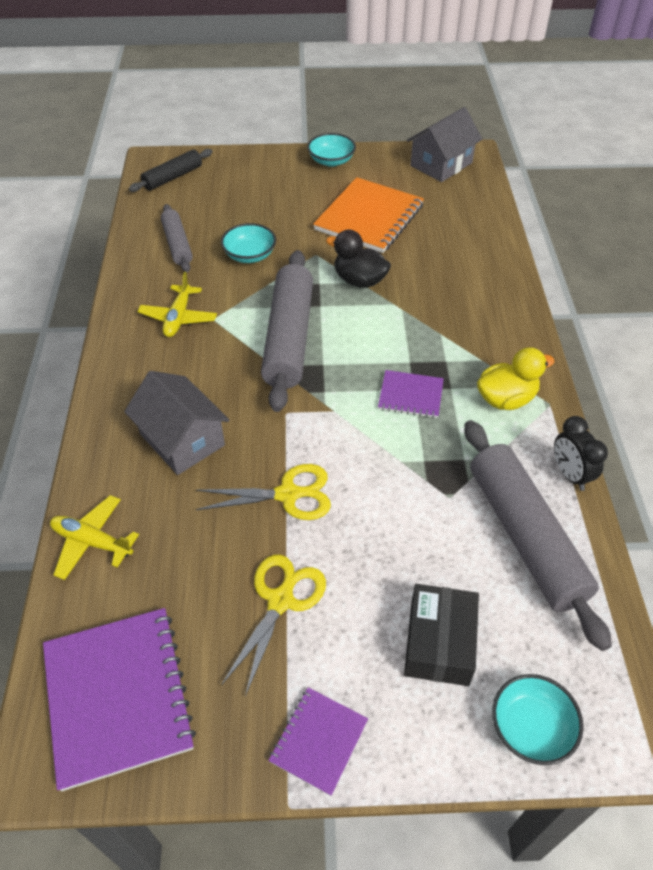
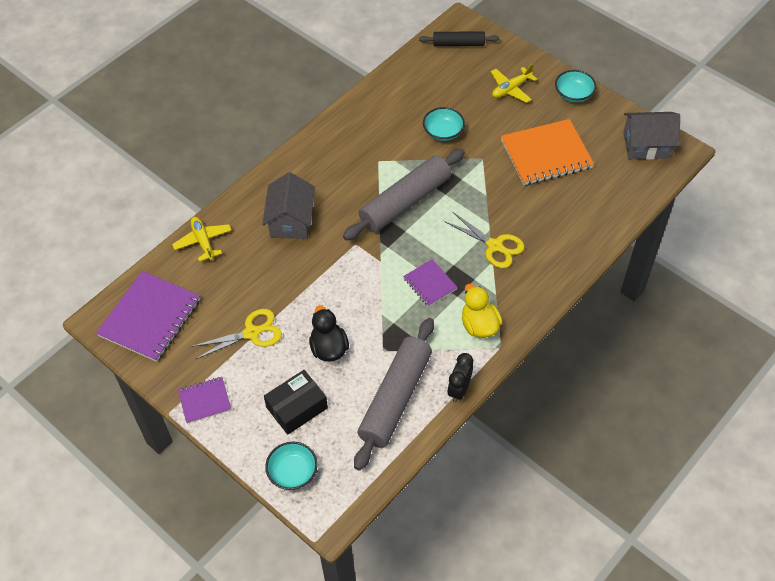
camera: 45 degrees right, 5 degrees up
yellow plane [137,272,217,337] -> yellow plane moved to [491,63,538,103]
grey rolling pin [161,204,193,273] -> none
yellow scissors [196,464,331,520] -> yellow scissors moved to [444,212,525,268]
black duck [326,230,391,288] -> black duck moved to [309,305,349,362]
yellow duck [477,347,555,410] -> yellow duck turned 135 degrees counterclockwise [462,284,503,338]

